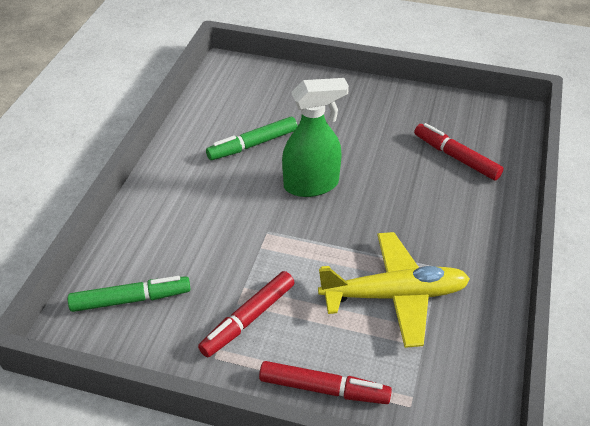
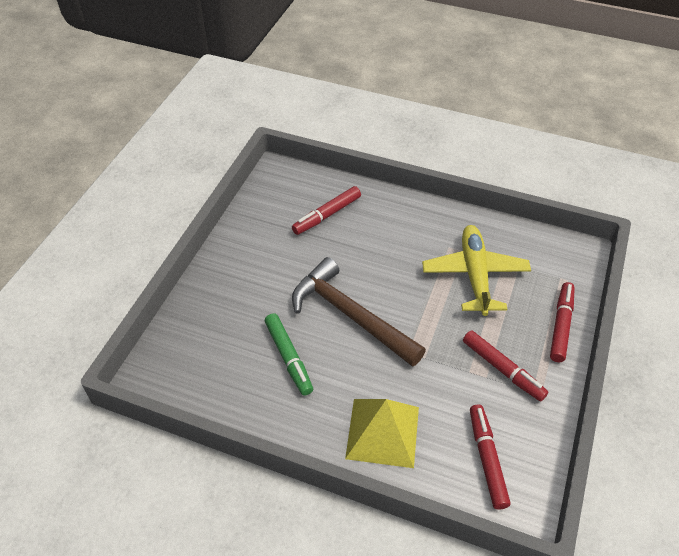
camera: 85 degrees left, 5 degrees up
green marker [68,276,191,312] -> red marker [470,404,510,510]
green spray bottle [282,78,349,197] -> brown hammer [292,257,426,367]
none -> yellow pyramid [345,399,419,468]

